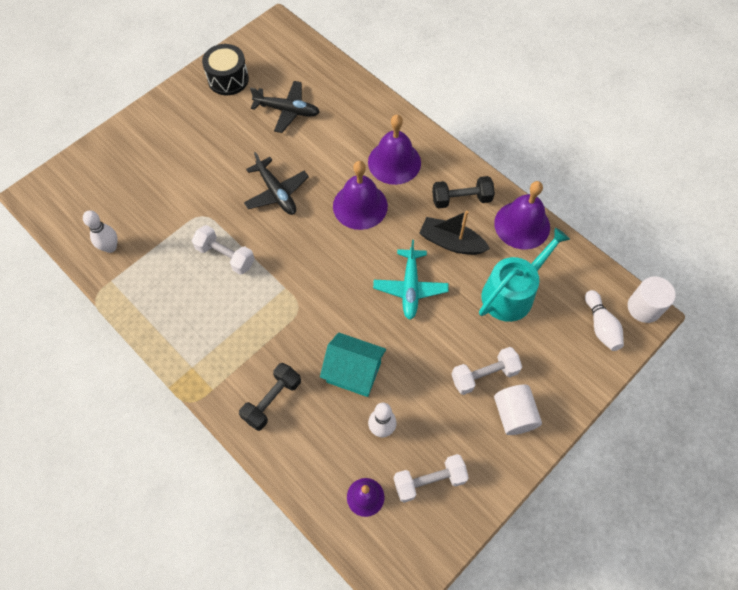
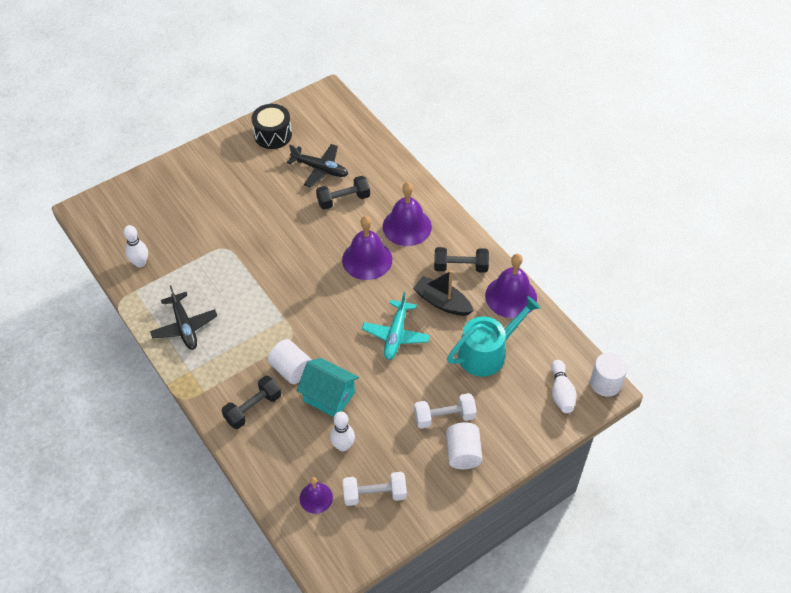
camera: 10 degrees right, 10 degrees down
white dumbbell [192,225,255,275] -> none
black plane [244,152,309,215] -> black plane moved to [150,285,218,350]
none -> white cylinder [268,339,312,384]
none -> black dumbbell [316,176,370,210]

